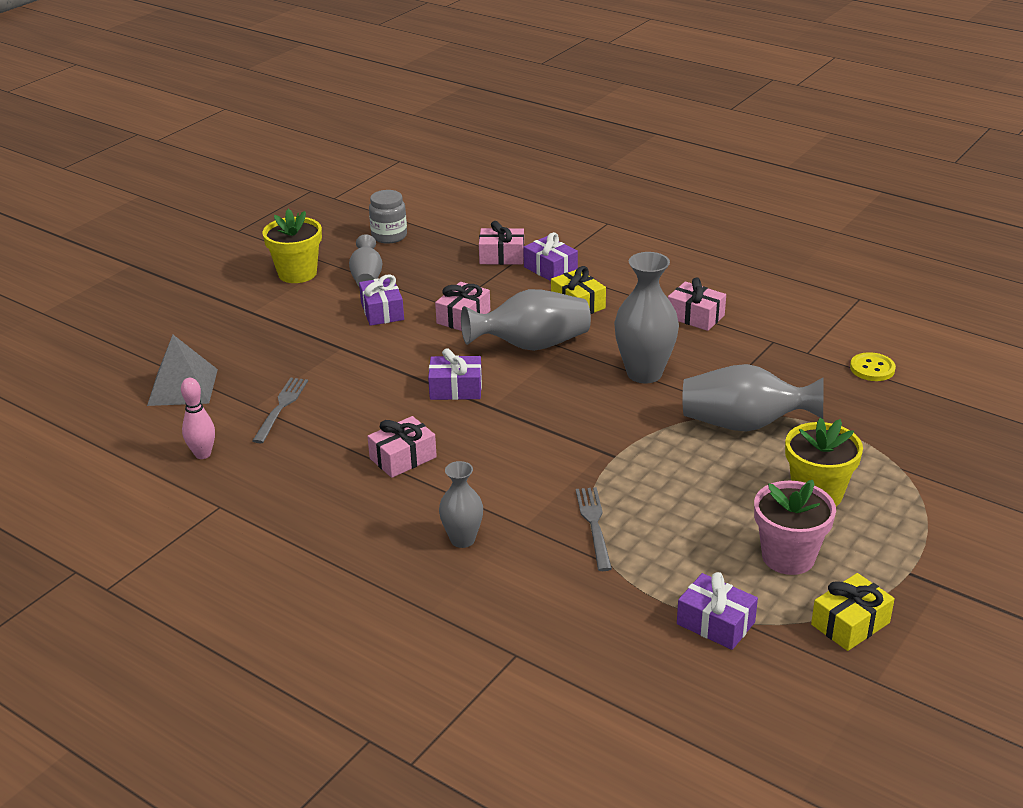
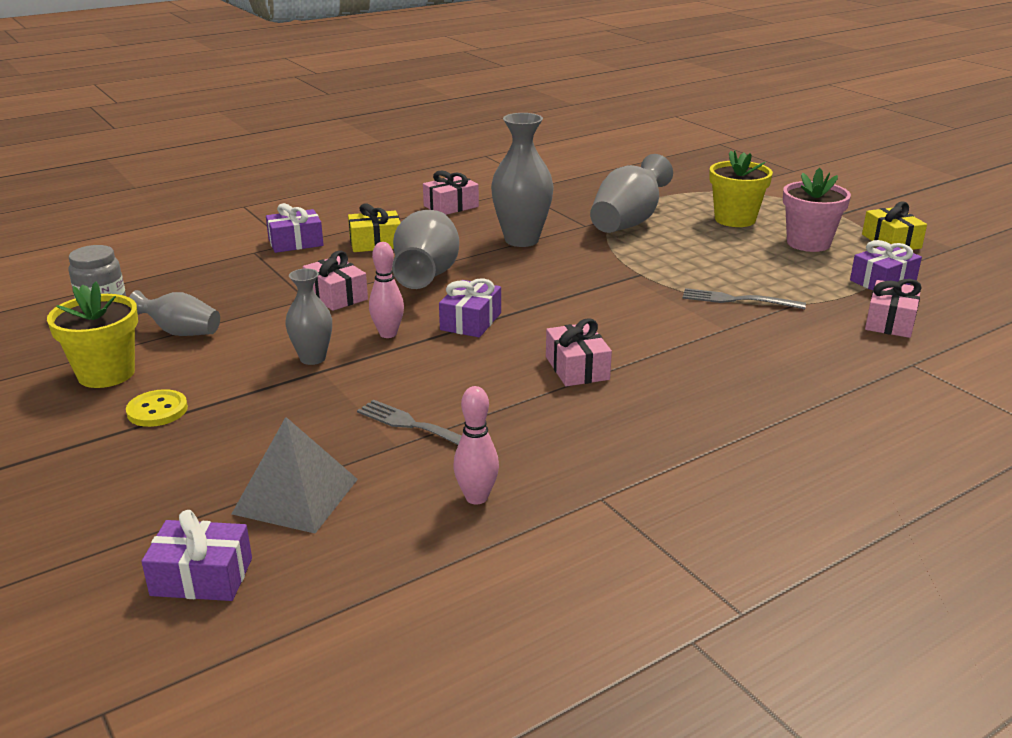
camera: 70 degrees left, 5 degrees down
purple gift [359,274,404,326] -> purple gift moved to [141,510,252,601]
grey vase [439,461,483,548] -> grey vase moved to [285,268,332,365]
pink gift [479,221,524,265] -> pink gift moved to [865,279,922,338]
yellow button [850,352,896,381] -> yellow button moved to [126,389,188,427]
none -> pink bowling pin [369,242,404,338]

